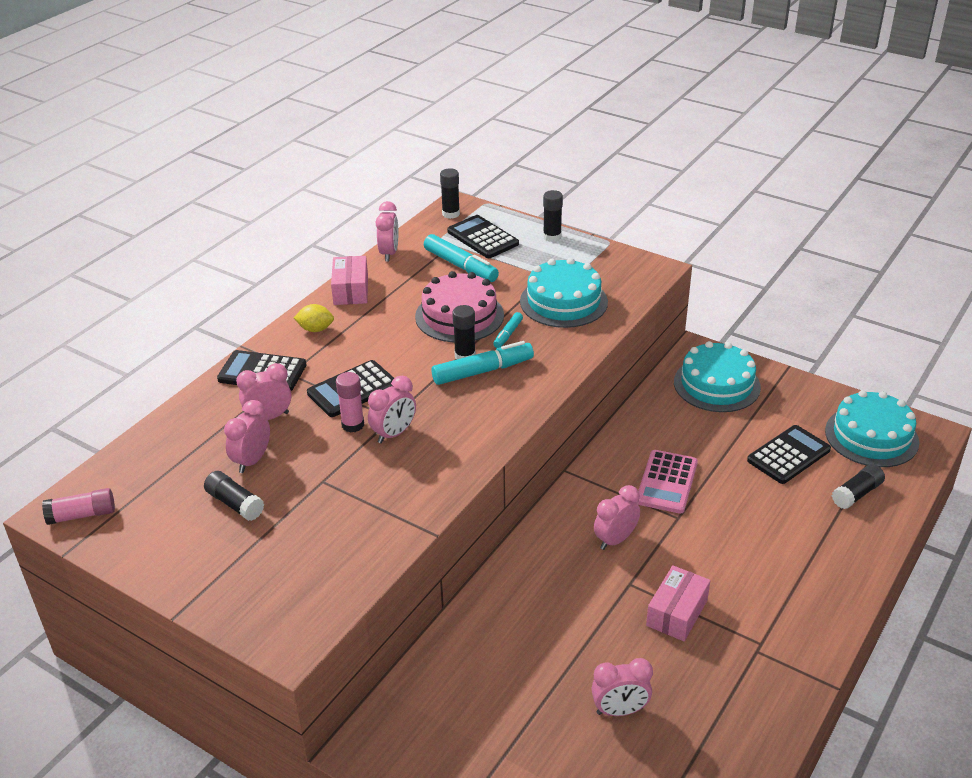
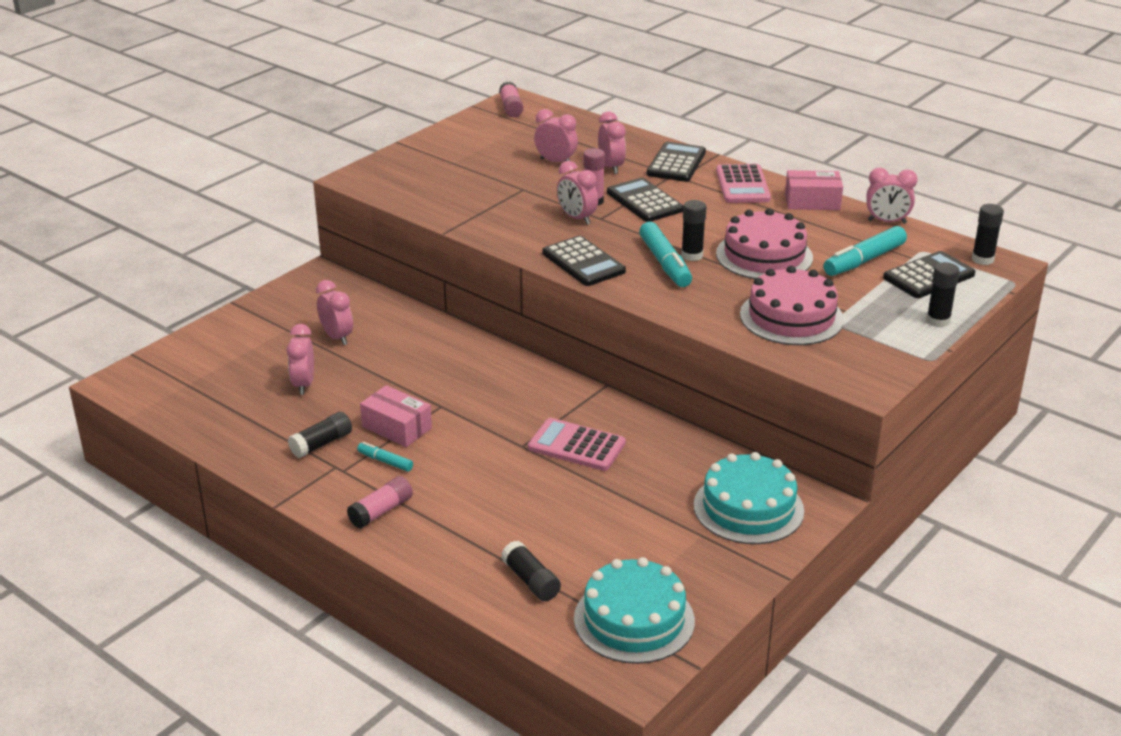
camera: 95 degrees right, 5 degrees down
black glue stick [204,471,264,521] -> black glue stick moved to [288,412,352,458]
yellow lemon [294,304,334,332] -> pink calculator [716,164,771,203]
turquoise marker [493,312,523,348] -> turquoise marker moved to [357,442,413,471]
turquoise cake [520,258,608,328] -> pink cake [740,266,844,345]
pink clock [594,485,640,550] -> pink clock moved to [316,280,353,345]
black calculator [747,425,831,484] -> black calculator moved to [543,236,626,286]
none -> pink glue stick [347,476,413,528]

